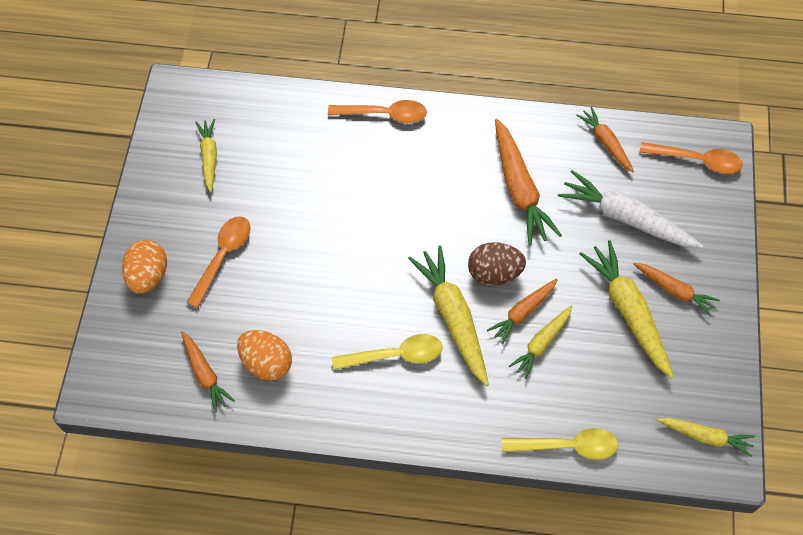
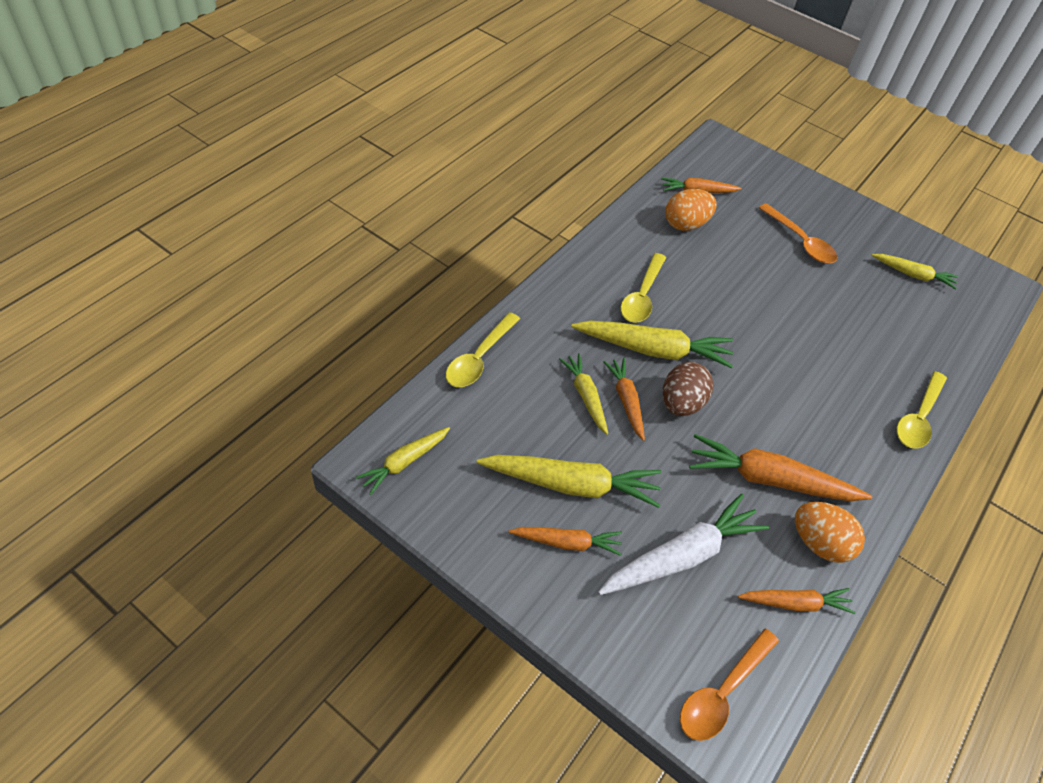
camera: 115 degrees right, 10 degrees down
orange egg [122,240,167,294] -> orange egg moved to [795,502,865,563]
orange spoon [328,100,427,123] -> yellow spoon [897,371,947,449]
orange carrot [634,263,720,316] -> orange carrot turned 150 degrees counterclockwise [509,527,622,556]

